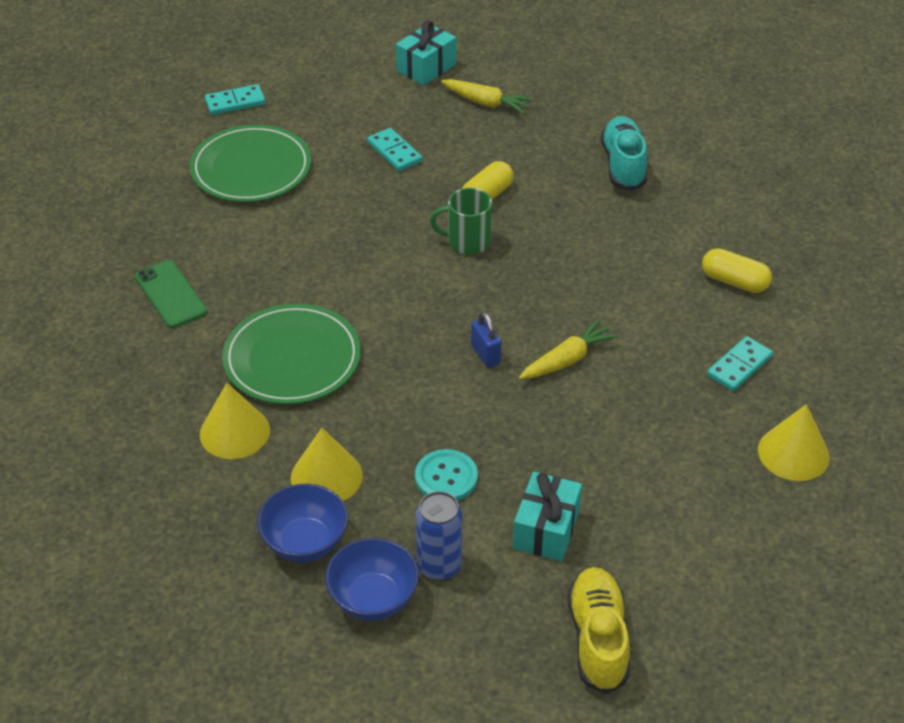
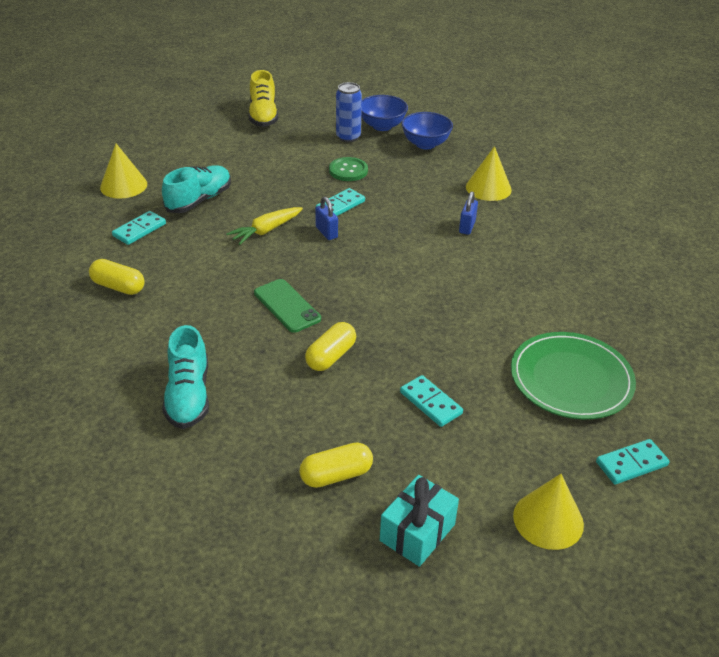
camera: 175 degrees right, 5 degrees down
green phone [135,260,207,328] -> green phone moved to [254,279,321,333]
green plate [222,303,361,404] -> blue padlock [459,191,478,235]
yellow cone [291,428,363,501] -> yellow cone moved to [513,474,584,550]
turquoise button [415,449,478,501] -> green button [329,157,368,181]
green mug [430,188,492,255] -> none
yellow carrot [441,79,534,114] -> yellow capsule [299,443,373,488]
turquoise gift [513,472,582,561] -> none
none -> turquoise shoe [162,165,231,213]
none -> turquoise domino [316,188,365,216]

